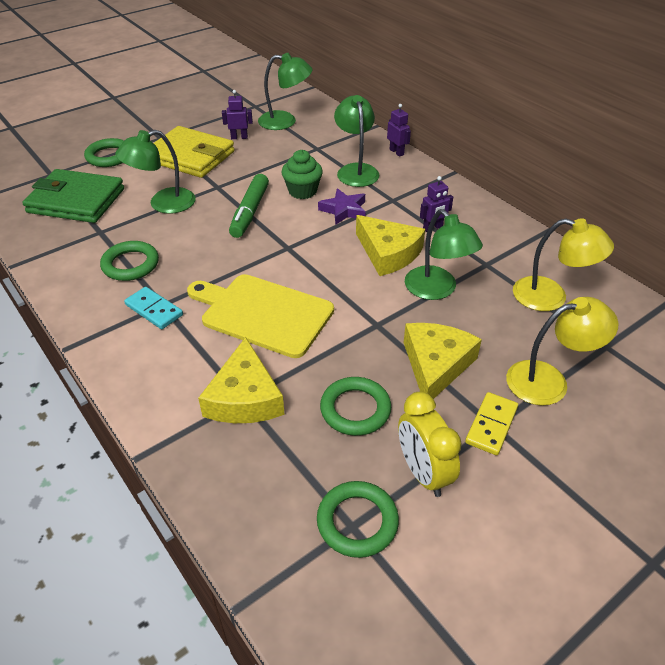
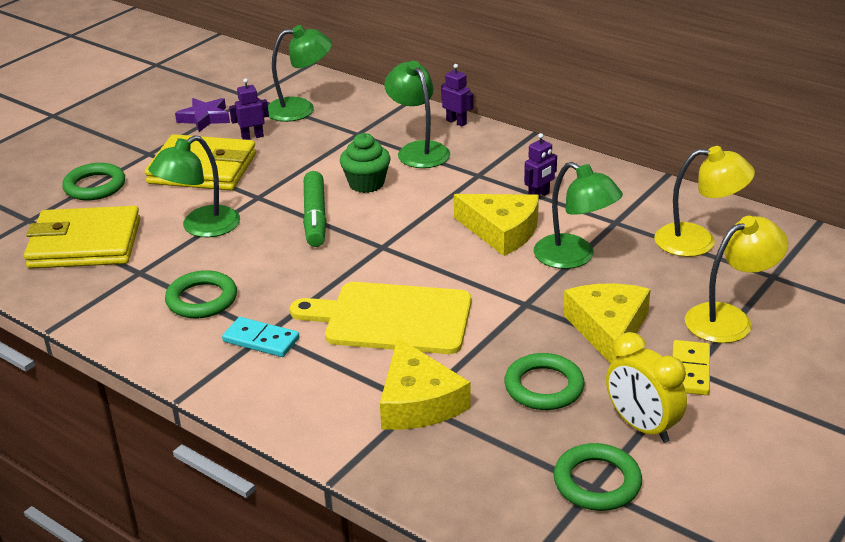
camera: 15 degrees left, 10 degrees down
green wallet [22,169,124,223] -> yellow wallet [24,206,140,269]
purple star [318,188,366,225] -> purple star moved to [175,98,230,132]

